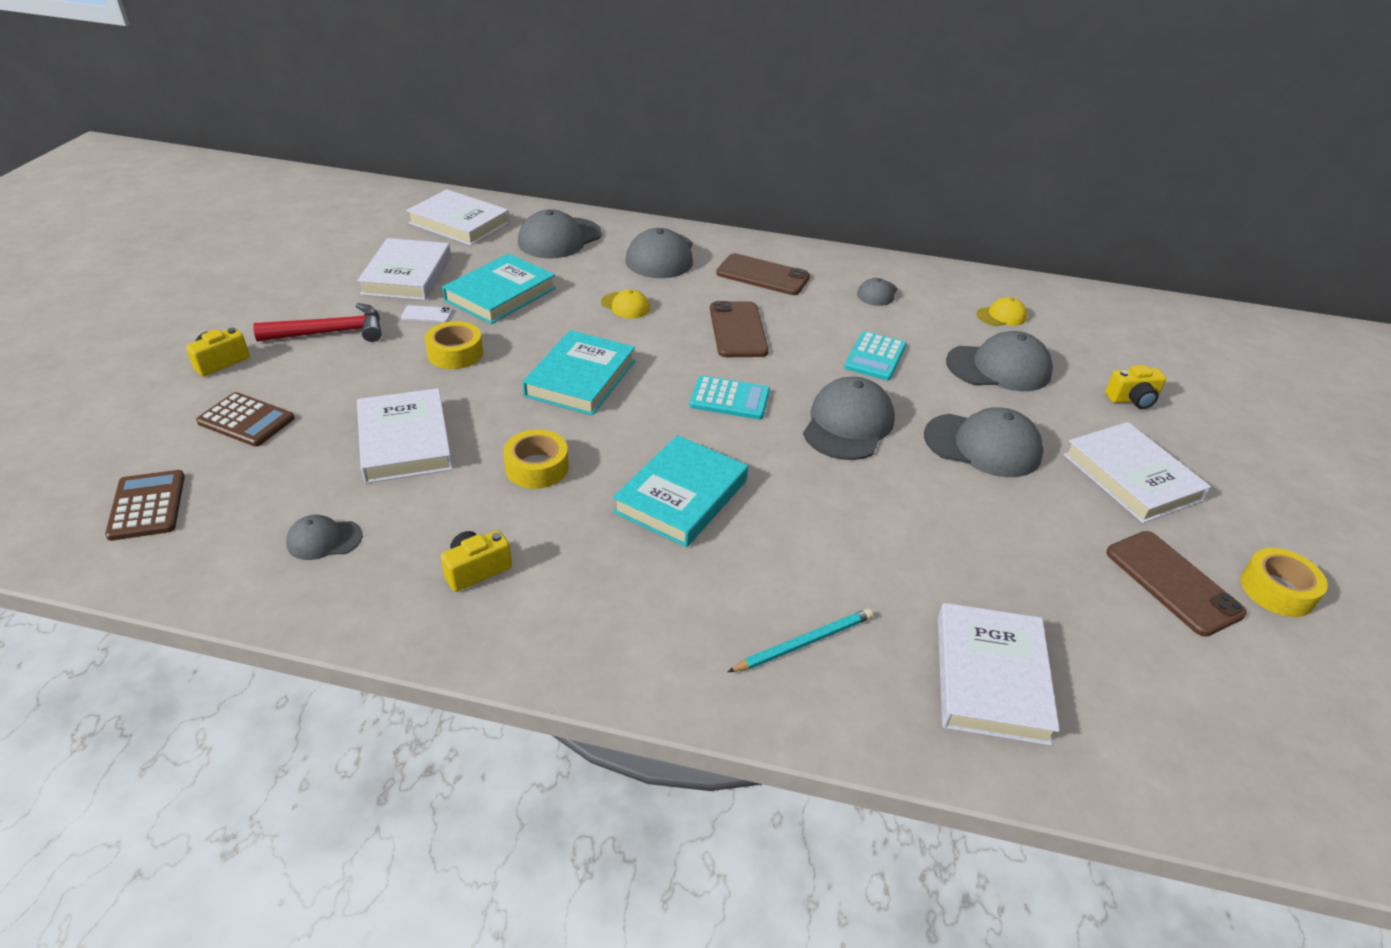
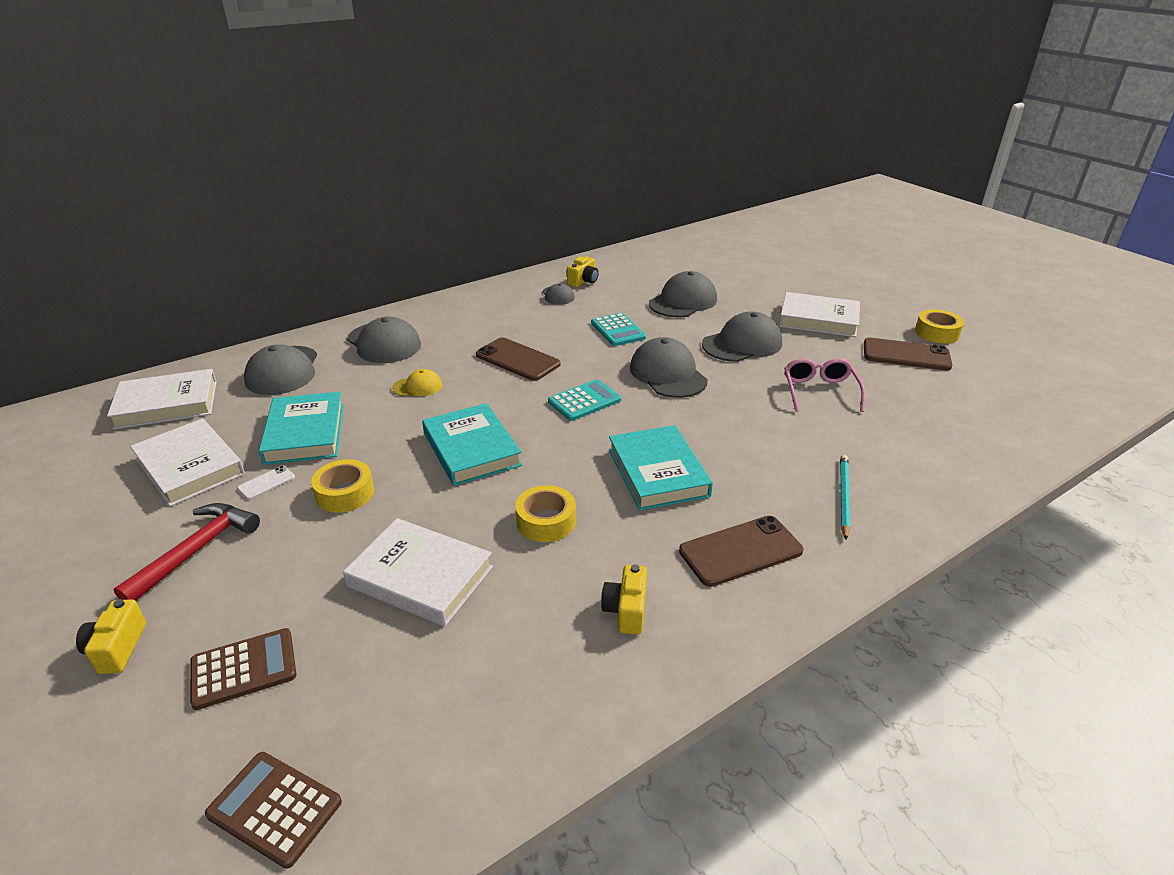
camera: 45 degrees left, 5 degrees down
grey cap [286,515,363,560] -> none
brown phone [716,253,810,295] -> brown phone moved to [679,516,803,587]
white book [938,603,1060,746] -> none
yellow cap [976,297,1027,326] -> none
yellow camera [1105,365,1166,409] -> yellow camera moved to [567,256,599,287]
none -> pink glasses [784,358,865,412]

